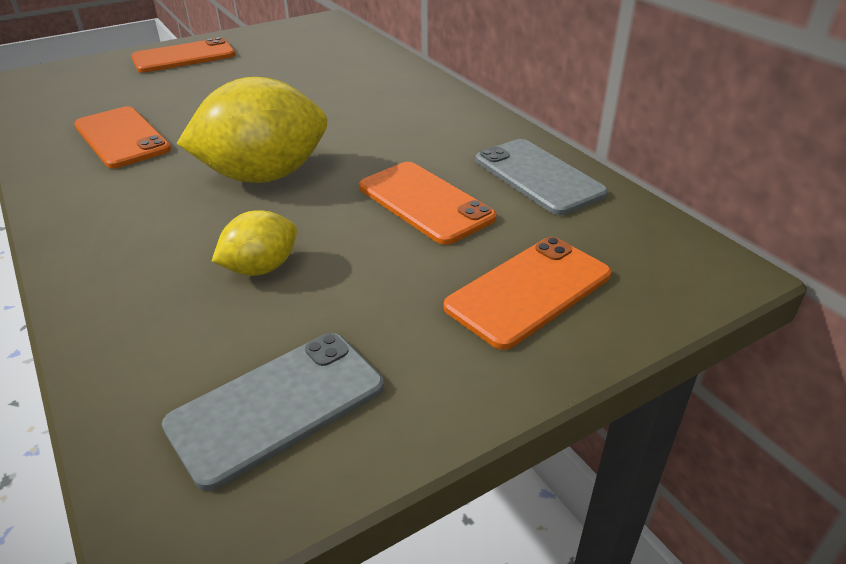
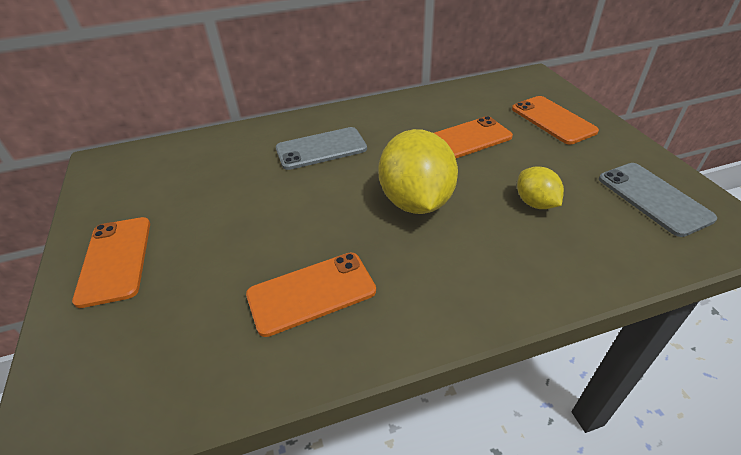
camera: 75 degrees left, 5 degrees up
grey phone [476,139,608,215] -> grey phone moved to [276,127,367,170]

